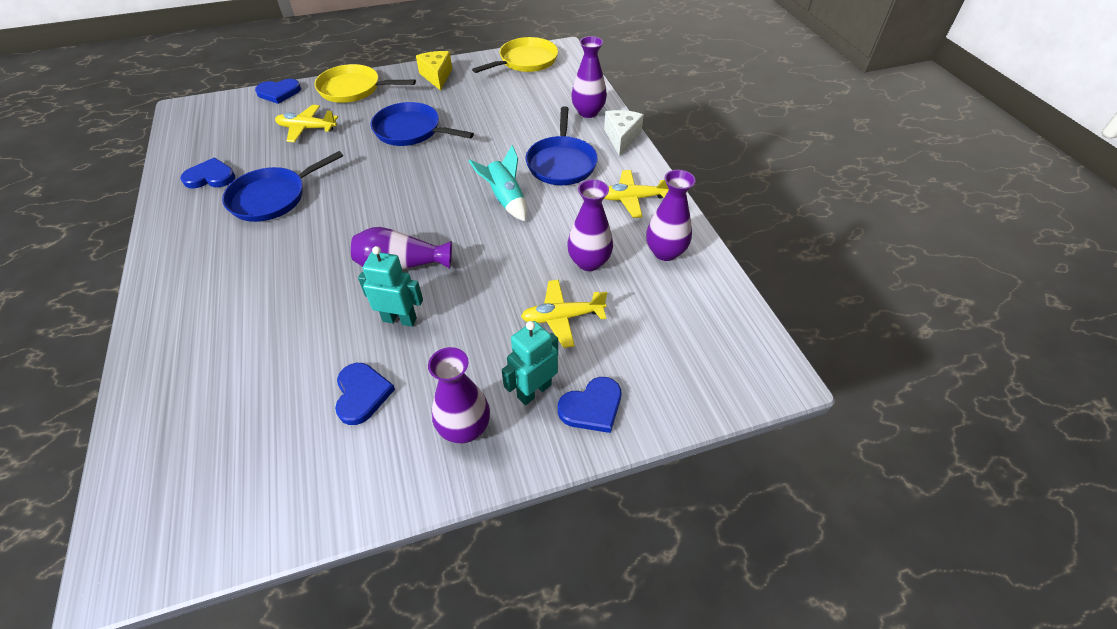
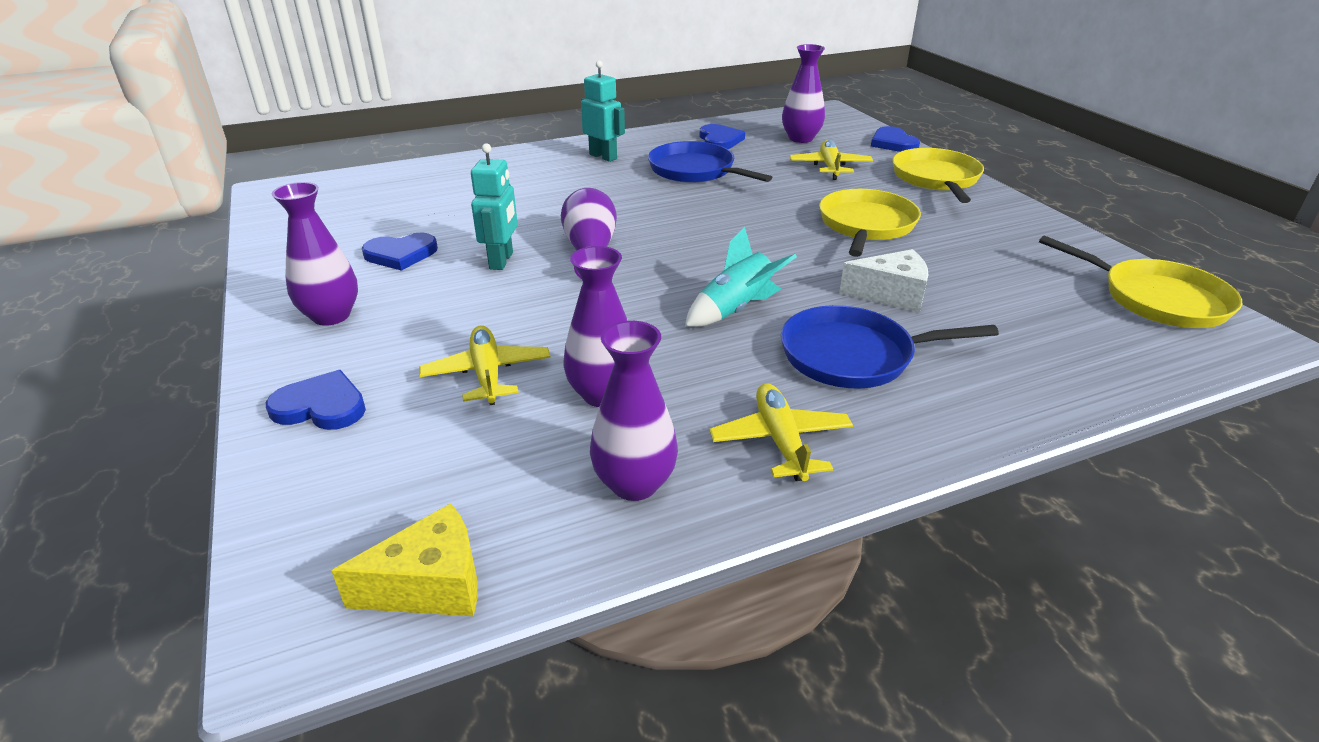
camera: 85 degrees right, 15 degrees down
blue pan [371,102,474,146] -> yellow pan [819,189,921,257]
yellow cheese [416,51,452,91] -> yellow cheese moved to [331,503,478,616]
turquoise robot [502,321,558,405] -> turquoise robot moved to [581,61,625,162]
blue heart [558,377,621,433] -> blue heart turned 135 degrees clockwise [266,370,366,430]
purple vase [571,36,607,118] -> purple vase moved to [782,44,825,143]
white cheese [604,110,644,156] -> white cheese moved to [839,249,929,313]

